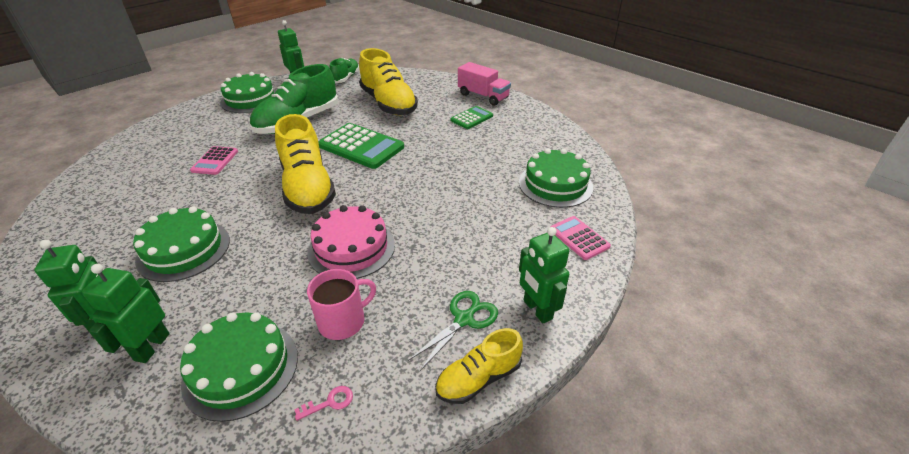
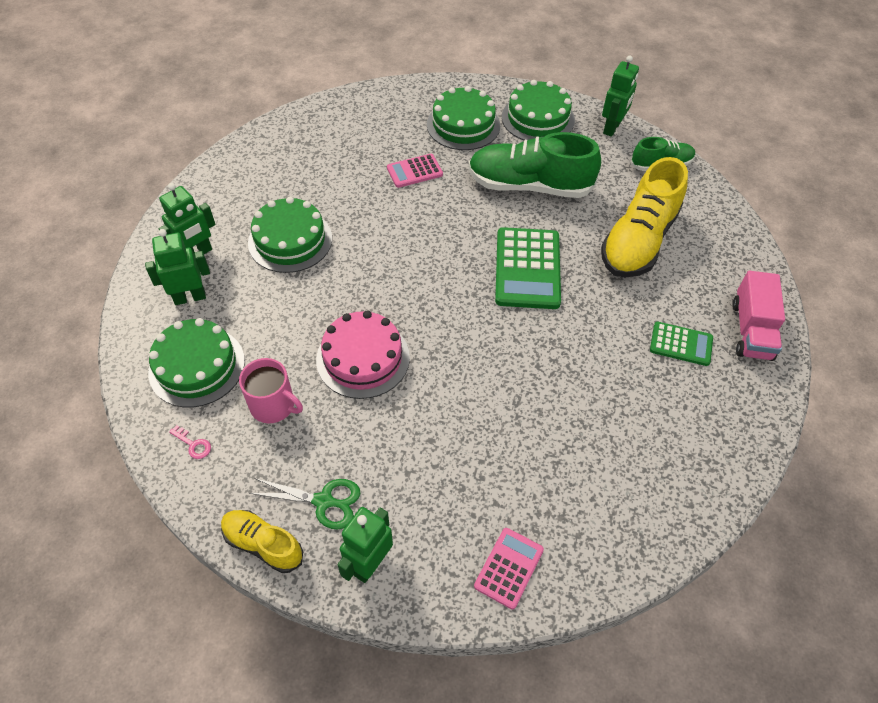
camera: 60 degrees right, 15 degrees up
yellow shoe [275,114,336,214] -> none
green cake [519,148,593,208] -> green cake moved to [427,86,500,150]

